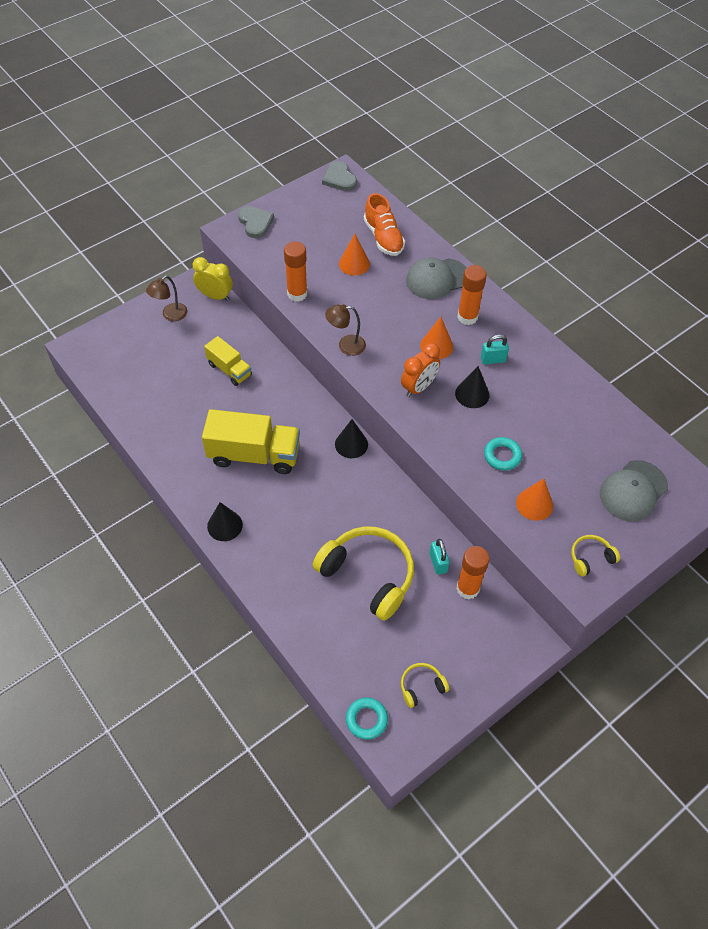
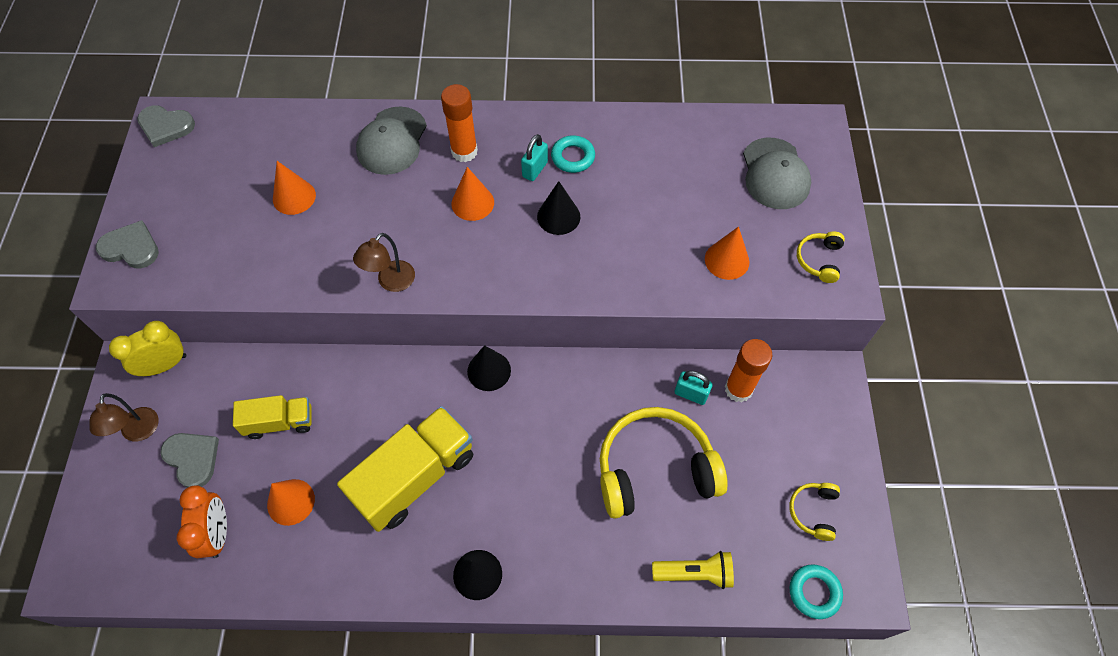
camera: 50 degrees left, 5 degrees up
orange glue stick [284,241,307,302] -> none
orange shoe [364,193,405,256] -> none
orange clock [401,343,440,397] -> orange clock moved to [177,485,227,558]
turquoise ring [484,437,522,471] -> turquoise ring moved to [551,135,595,173]
none -> grey heart [160,433,219,488]
none -> orange cone [267,479,315,526]
none -> yellow flashlight [652,551,734,589]

